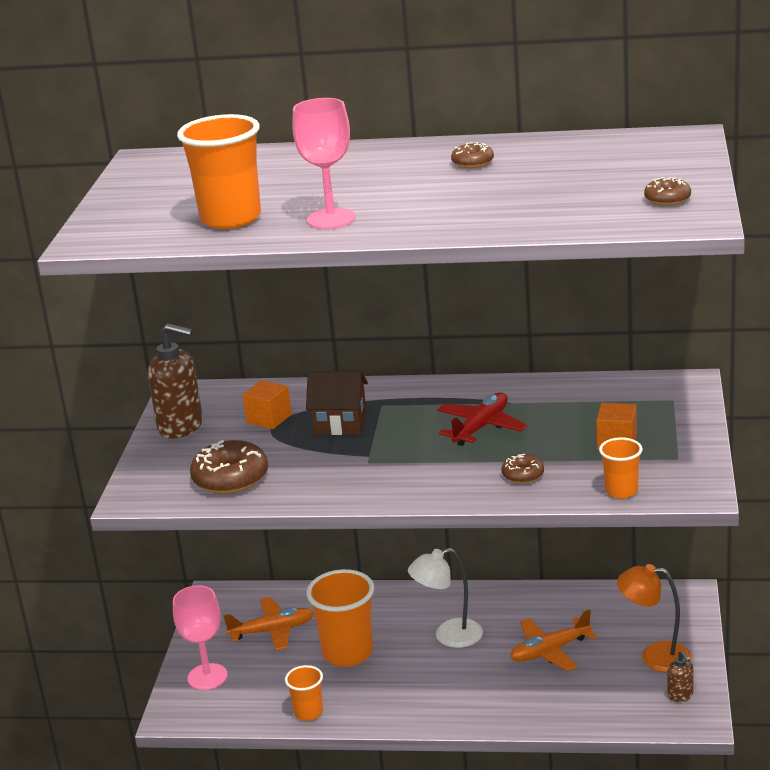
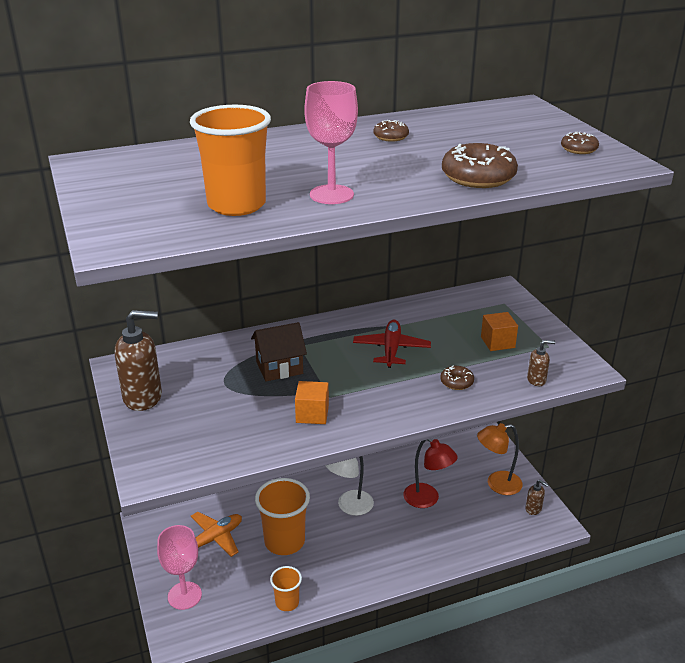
camera: 30 degrees left, 5 degrees up
brown donut [190,440,268,494] -> brown donut moved to [442,143,518,188]
orange cube [243,380,292,429] -> orange cube moved to [295,381,329,424]
orange plane [510,609,597,671] -> red lamp [403,439,458,508]
orange cup [599,437,643,499] -> brown soap dispenser [527,340,555,386]

